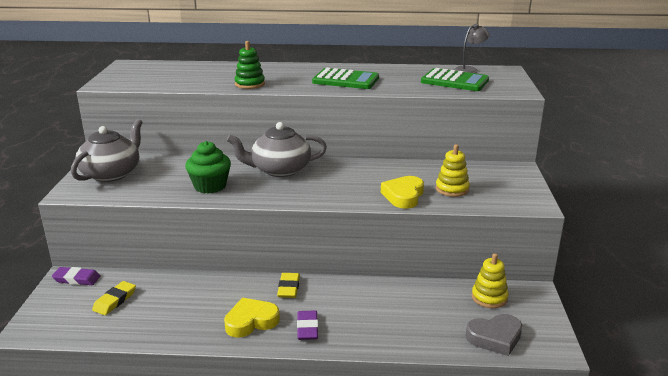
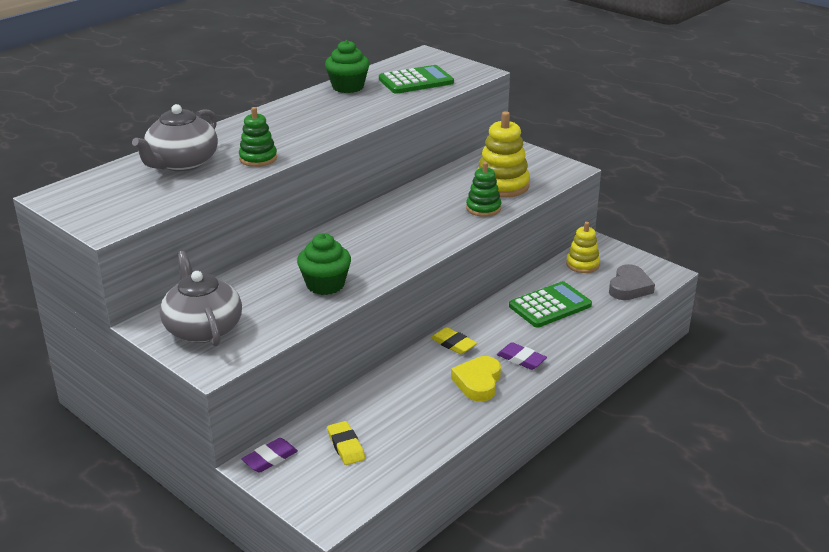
camera: 50 degrees left, 5 degrees up
grey teapot [227,122,327,177] -> grey teapot moved to [132,104,218,171]
green calculator [312,68,379,89] -> green calculator moved to [509,281,592,328]
yellow heart [381,176,424,209] -> green stacking toy [466,162,501,217]
yellow stacking toy [436,144,470,197] -> yellow stacking toy [478,111,530,198], size x1.61
grey lamp [454,24,490,73] -> none
none -> green cupcake [325,40,370,93]

